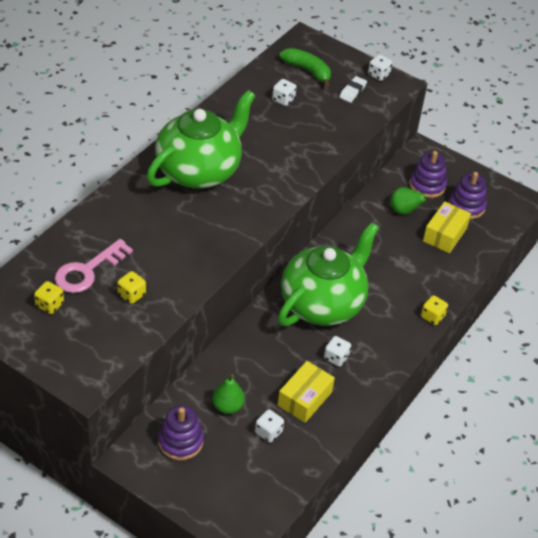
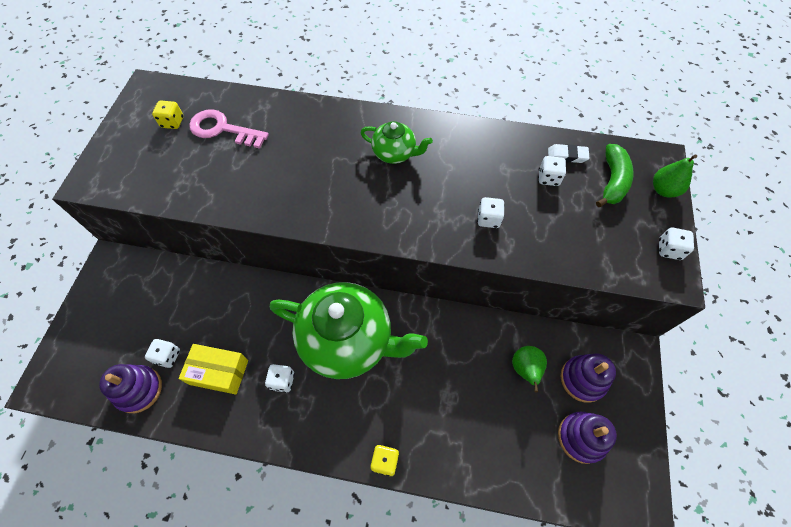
camera: 70 degrees right, 15 degrees up
yellow dice [117,271,146,304] -> none
green teapot [147,90,256,189] -> green teapot [360,121,433,164], size x0.48
purple stacking toy [158,405,204,460] -> purple stacking toy moved to [99,364,162,413]
green pear [212,374,245,414] -> green pear moved to [653,154,697,198]
white eraser [339,76,367,102] -> white eraser moved to [548,144,589,163]
yellow box [423,201,471,253] -> none
none -> white dice [477,197,505,228]

